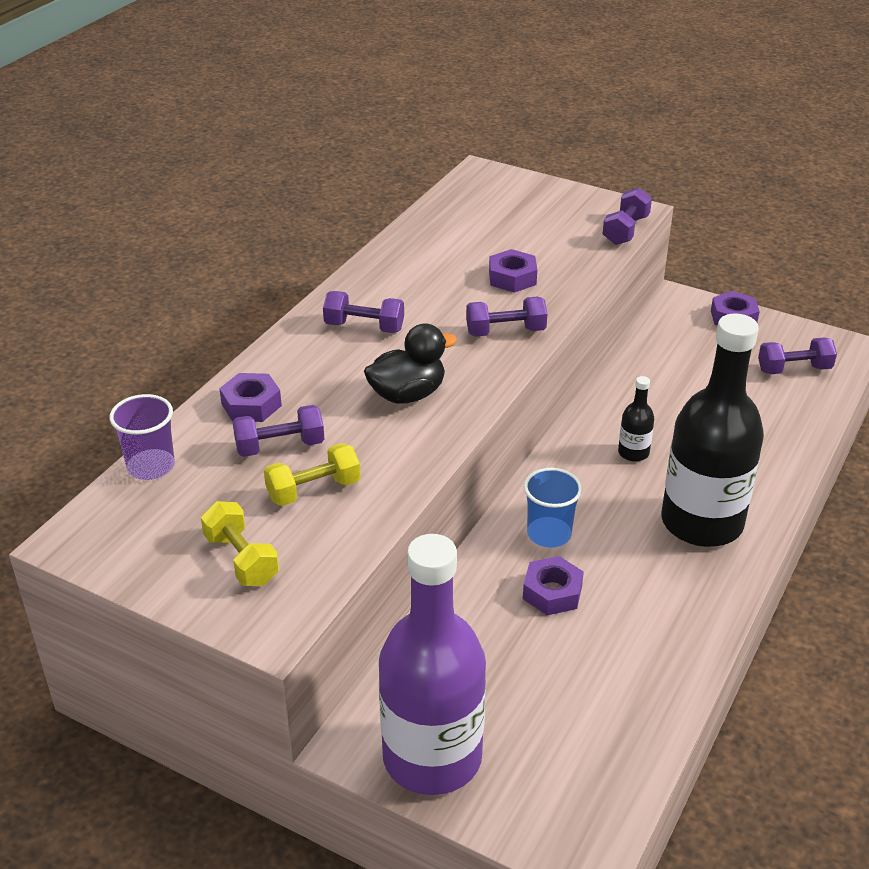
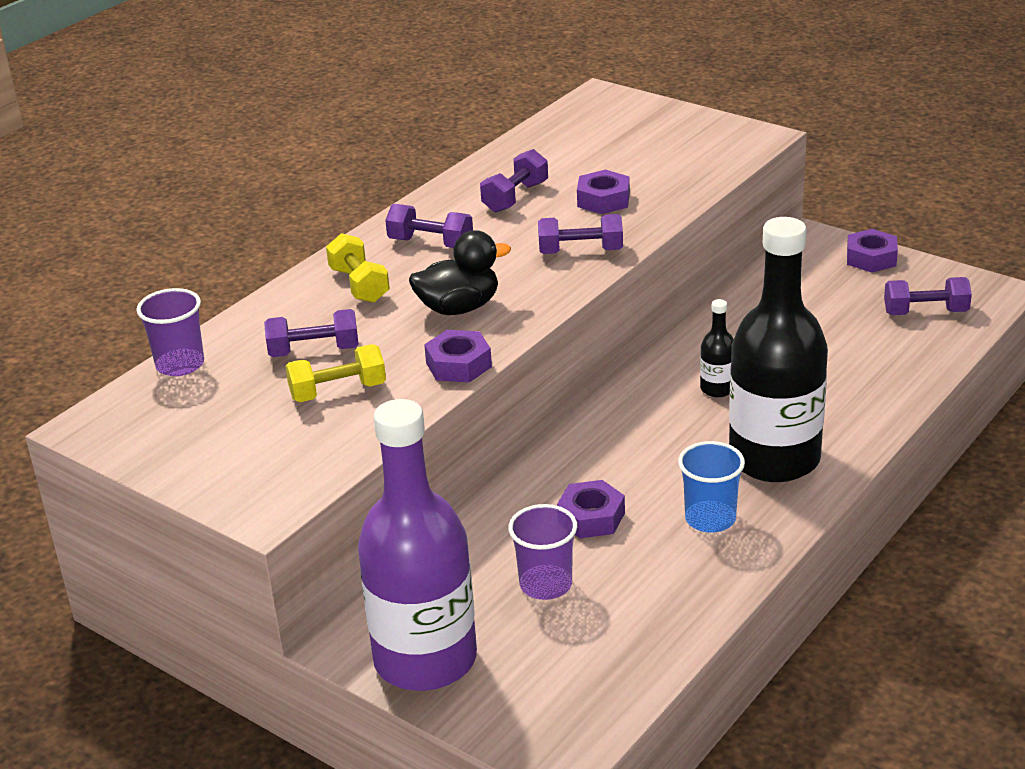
camera: 10 degrees right, 5 degrees down
yellow dumbbell [201,501,279,586] -> yellow dumbbell moved to [326,233,390,303]
purple nut [219,373,282,422] -> purple nut moved to [424,330,492,383]
blue cup [524,468,582,548] -> blue cup moved to [678,441,745,533]
purple dumbbell [603,188,652,245] -> purple dumbbell moved to [480,149,548,213]
none -> purple cup [508,504,577,600]

